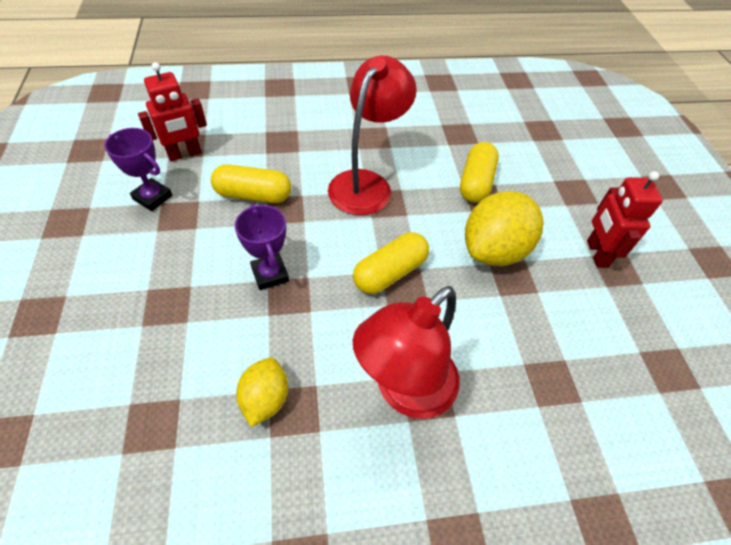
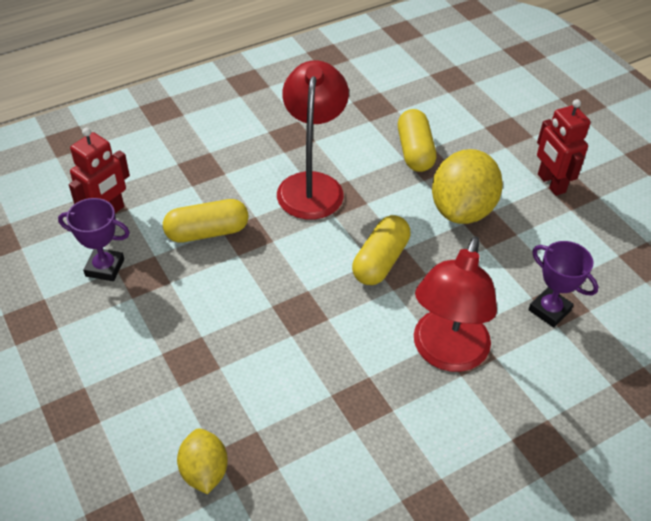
camera: 20 degrees left, 5 degrees down
purple trophy [235,204,289,290] -> purple trophy moved to [528,241,598,327]
yellow lemon [236,357,288,427] -> yellow lemon moved to [177,428,228,494]

